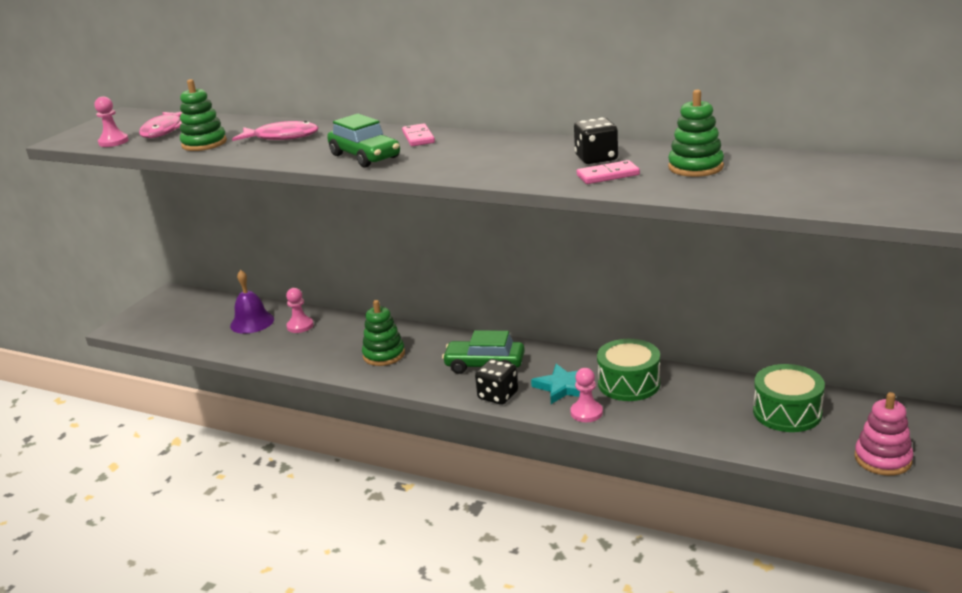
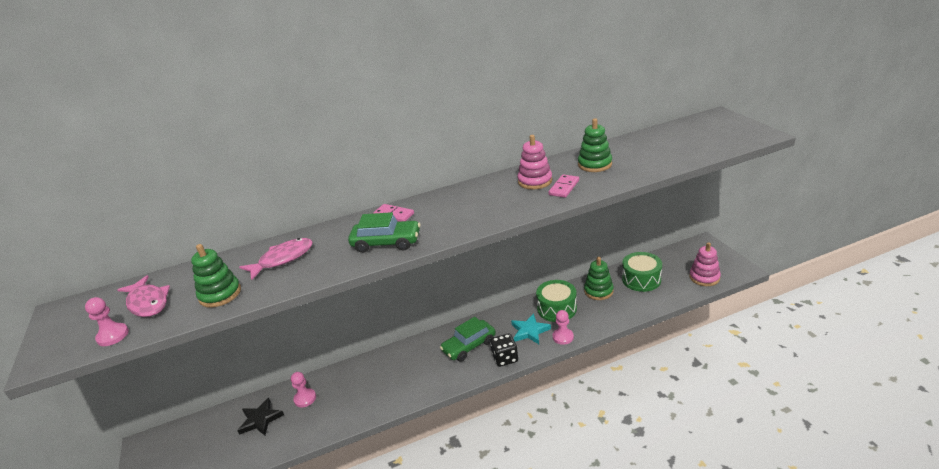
camera: 45 degrees left, 5 degrees up
purple bell [230,270,274,334] -> black star [237,398,284,436]
green stacking toy [362,300,405,366] -> green stacking toy moved to [584,257,614,300]
black dice [574,117,618,164] -> pink stacking toy [517,135,552,189]

